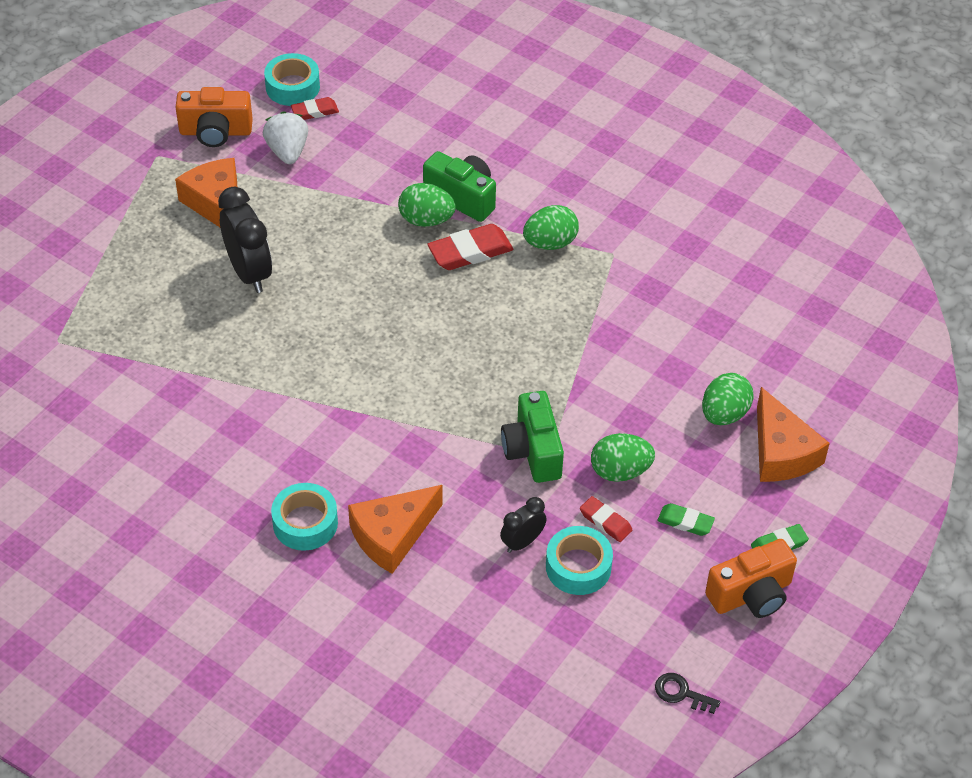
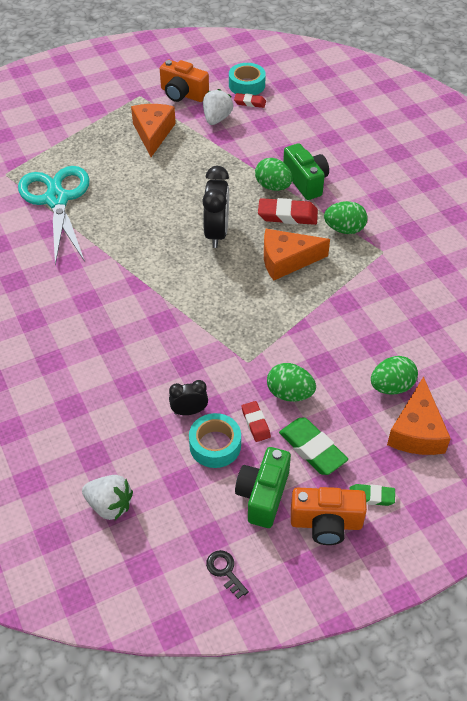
camera: 30 degrees right, 0 degrees up
black clock [218,187,272,293] -> black clock moved to [202,166,229,248]
turquoise tape [271,483,338,551] -> none
orange cheese [348,485,442,574] -> orange cheese moved to [264,229,330,281]
green camera [501,391,564,483] -> green camera moved to [235,447,291,528]
green eraser [657,503,715,536] -> green eraser [279,417,348,475], size x1.70
none -> turquoise scissors [18,166,90,265]
none -> white strawberry [82,475,133,520]

